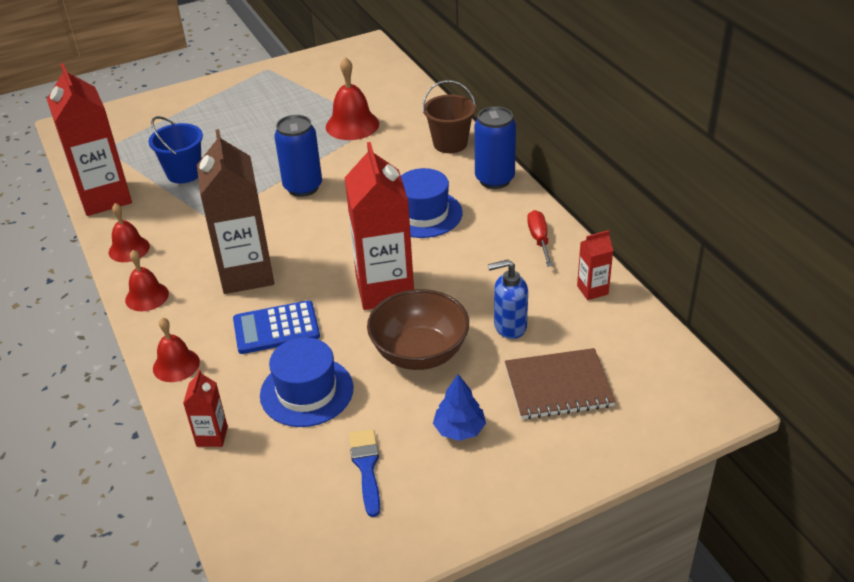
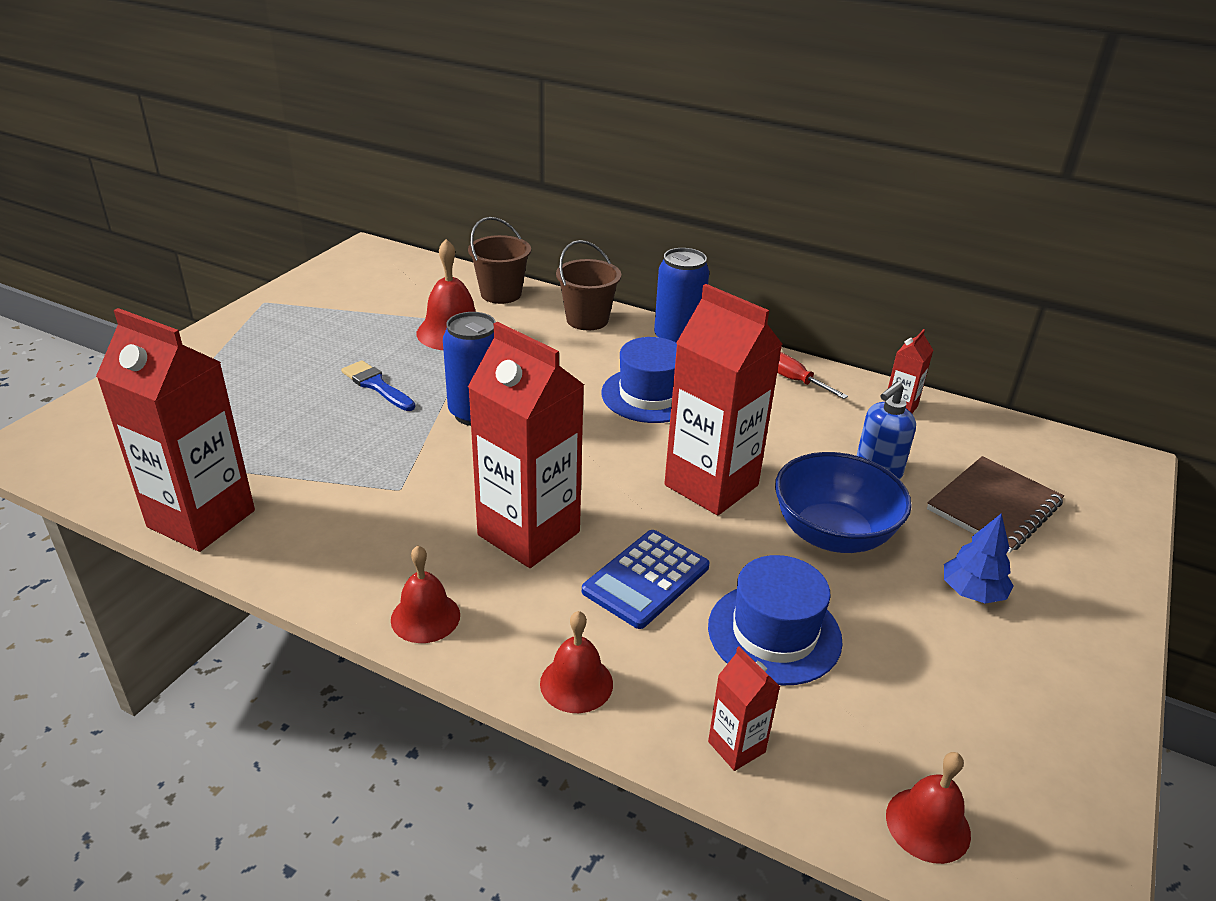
camera: 40 degrees left, 5 degrees down
red bell [109,203,150,262] -> red bell moved to [886,752,971,864]
blue bucket [149,116,203,184] -> none
brown carton [197,129,274,294] -> red carton [468,322,584,568]
blue brush [349,429,380,517] -> blue brush moved to [341,360,415,411]
brown bowl [367,289,469,370] -> blue bowl [775,452,912,553]
none -> brown bucket [468,217,531,304]

